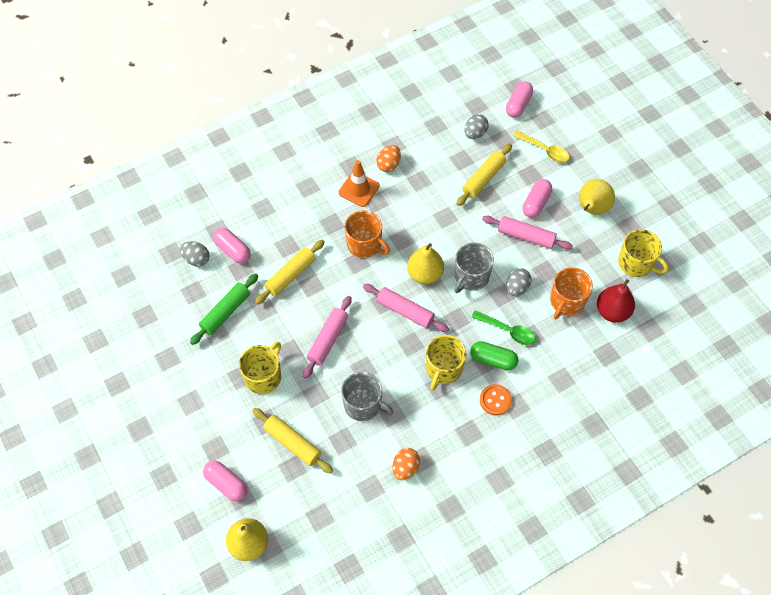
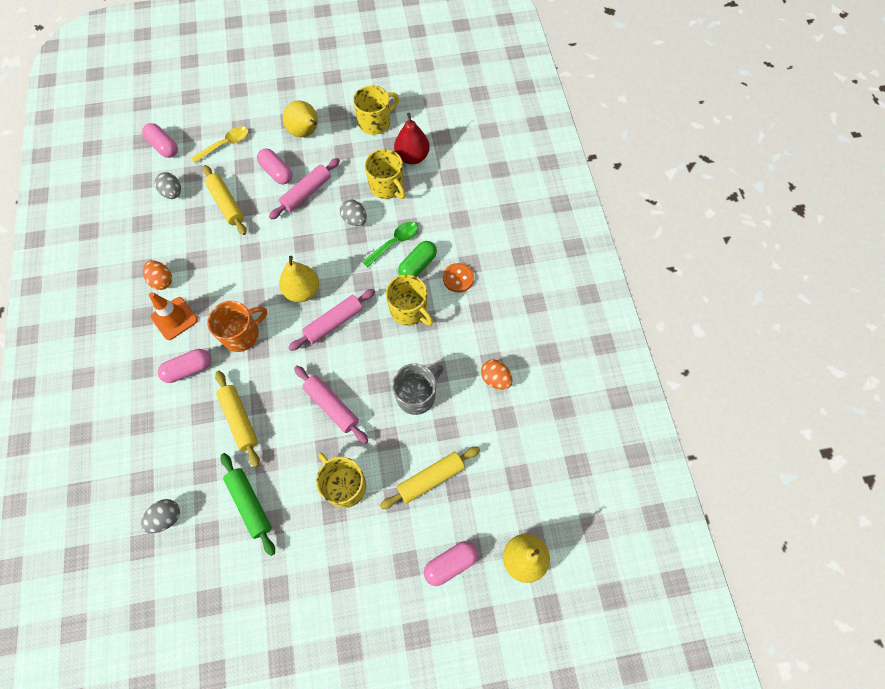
camera: 70 degrees left, 5 degrees up
pink capsule [213,228,251,264] -> pink capsule moved to [158,349,211,383]
grey mug [454,243,494,293] -> none
orange mug [550,267,593,319] -> yellow mug [365,149,405,199]

